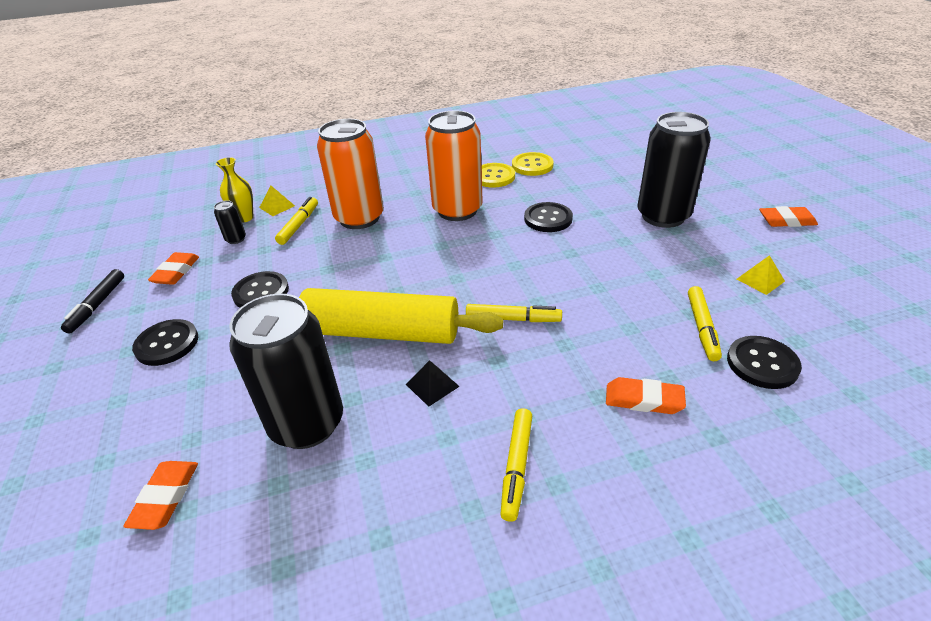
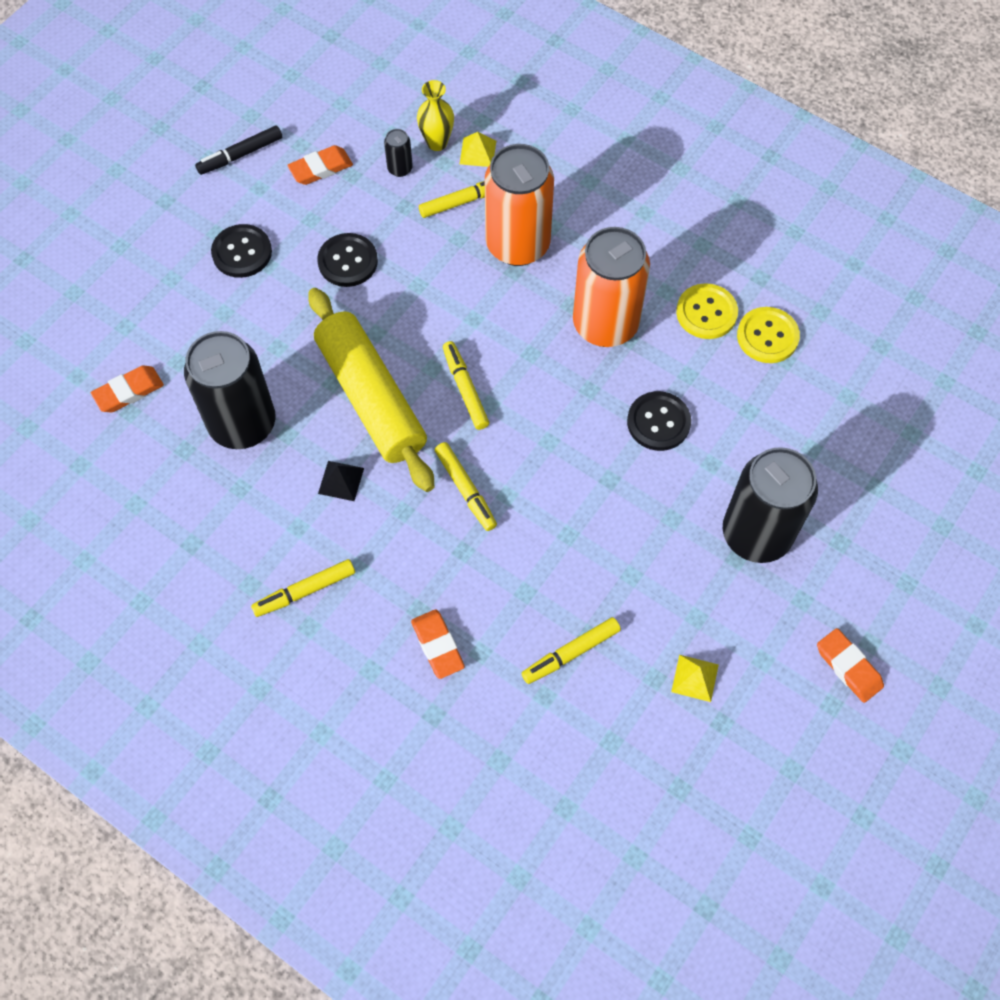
camera: 50 degrees right, 25 degrees up
black button [727,336,802,389] -> none
none -> yellow marker [443,341,489,430]

